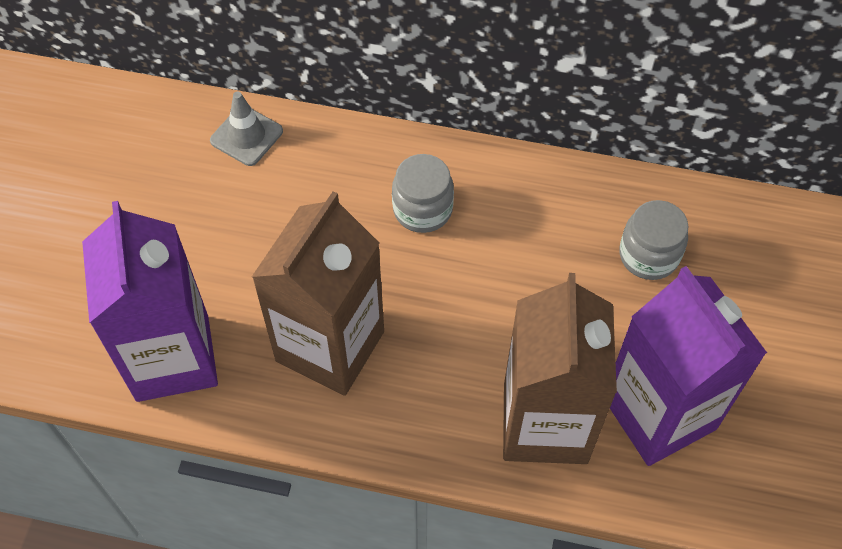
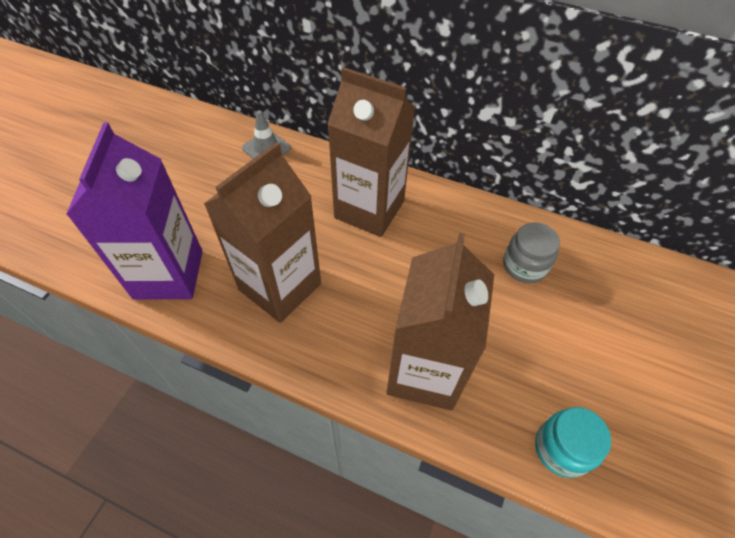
camera: 10 degrees right, 5 degrees down
grey jar [392,154,454,233] -> brown carton [327,67,415,237]
purple carton [610,266,767,466] -> none
none -> turquoise jar [535,407,611,478]

